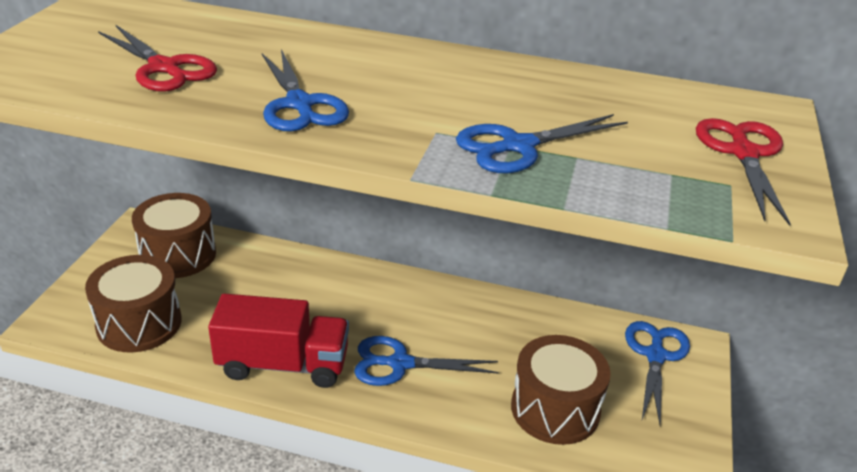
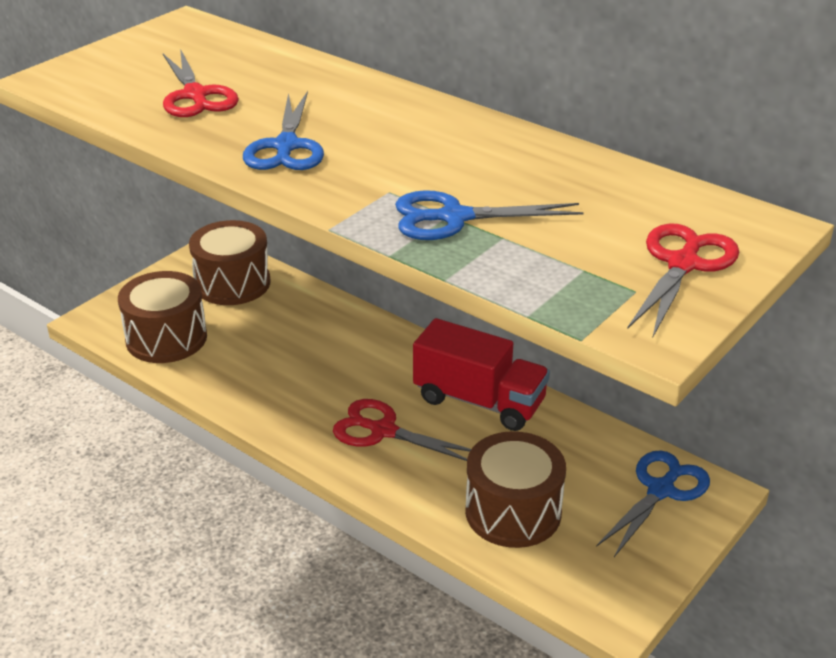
camera: 25 degrees right, 0 degrees up
red truck [208,294,349,388] -> red truck moved to [413,318,550,431]
blue scissors [354,336,499,386] -> red scissors [333,399,471,461]

